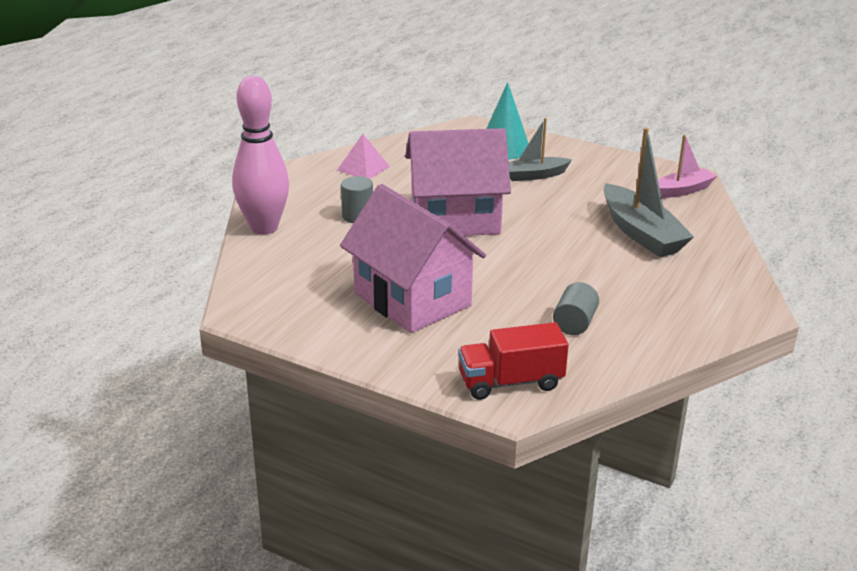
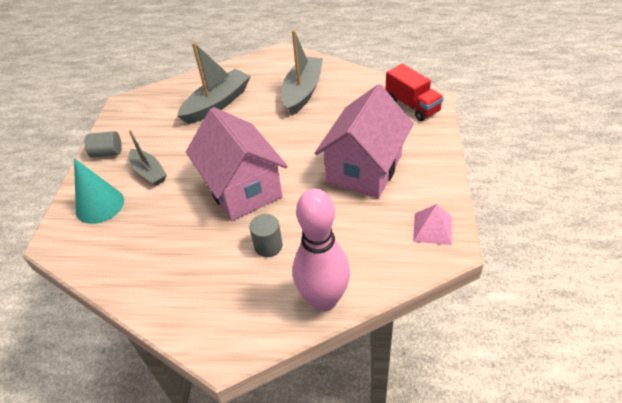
camera: 110 degrees left, 15 degrees up
pink pyramid [337,134,390,179] -> pink pyramid moved to [413,204,452,245]
grey cylinder [553,282,599,335] -> grey cylinder moved to [84,131,122,157]
pink boat [658,135,717,198] -> none
none -> grey boat [282,30,323,115]

